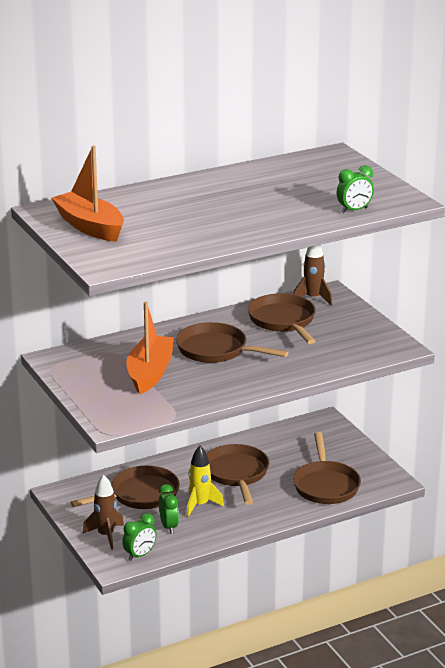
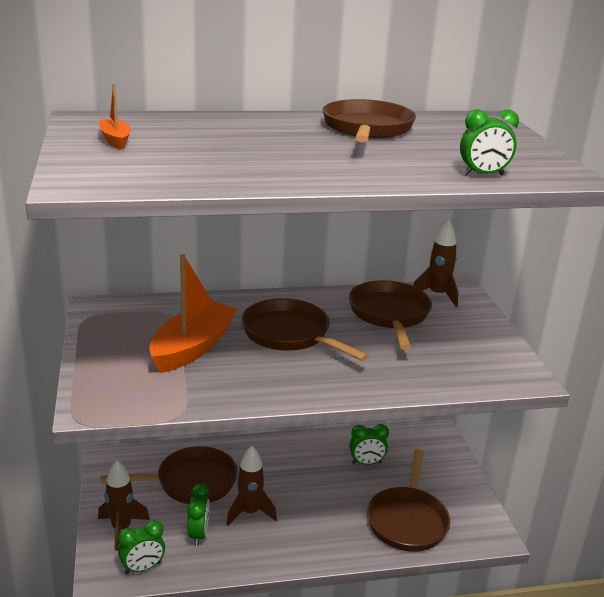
camera: 15 degrees right, 0 degrees up
orange boat [51,145,124,242] -> orange boat [99,84,131,149], size x0.48
yellow rocket [187,446,224,517] -> brown rocket [226,446,277,526]
brown pan [207,444,269,505] -> brown pan moved to [323,99,416,142]
none -> green clock [349,424,389,465]

